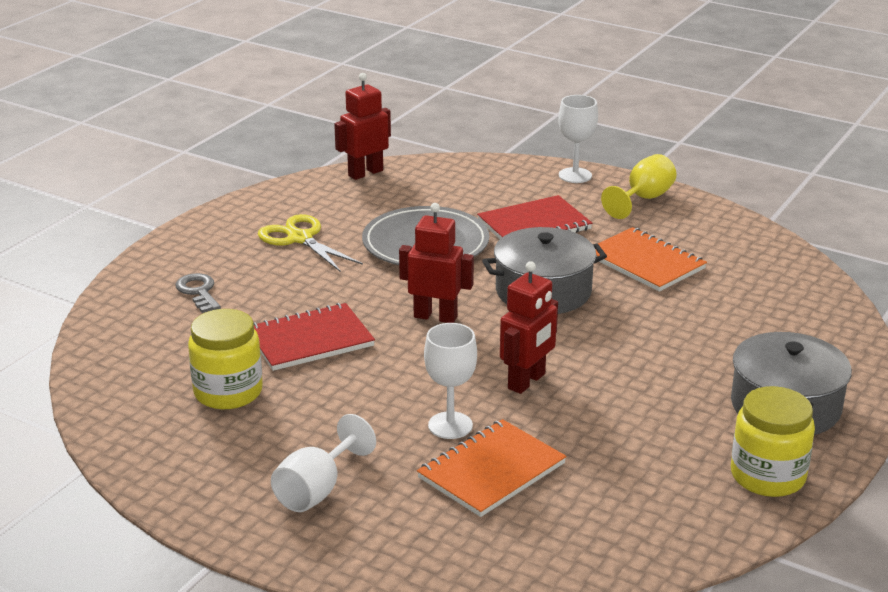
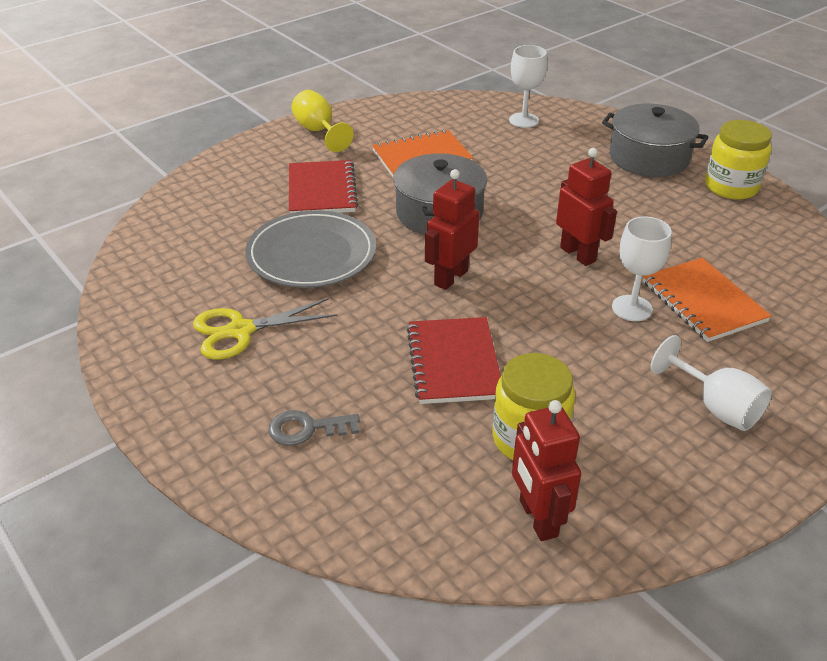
camera: 70 degrees left, 10 degrees up
red robot [334,73,391,180] -> red robot moved to [512,400,581,541]
white goblet [558,95,598,183] -> white goblet moved to [509,45,547,128]

